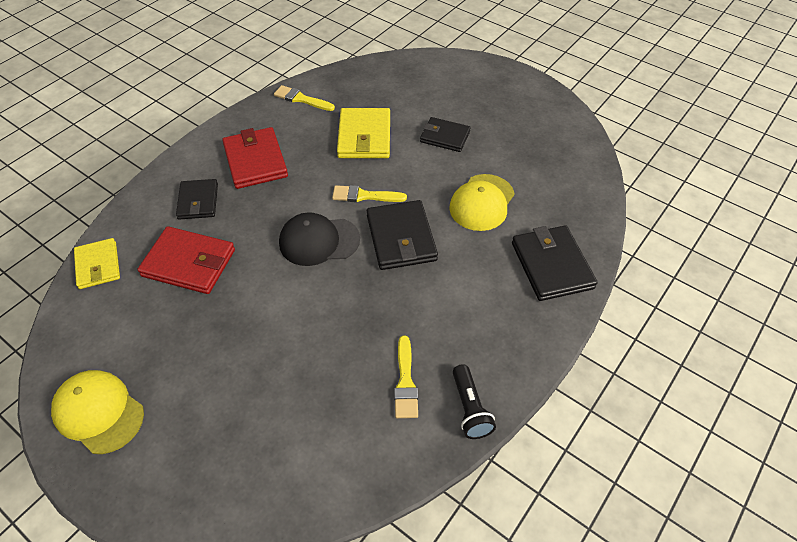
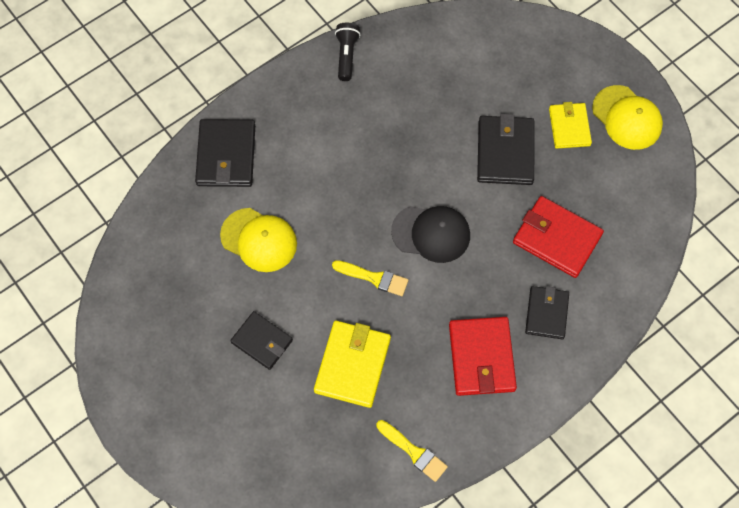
camera: 165 degrees left, 15 degrees up
yellow wallet [74,238,120,289] -> yellow wallet moved to [549,102,592,149]
black wallet [367,200,438,270] -> black wallet moved to [477,114,534,185]
yellow brush [394,336,418,418] -> none
yellow cap [449,174,515,231] -> yellow cap turned 75 degrees clockwise [220,208,297,272]

